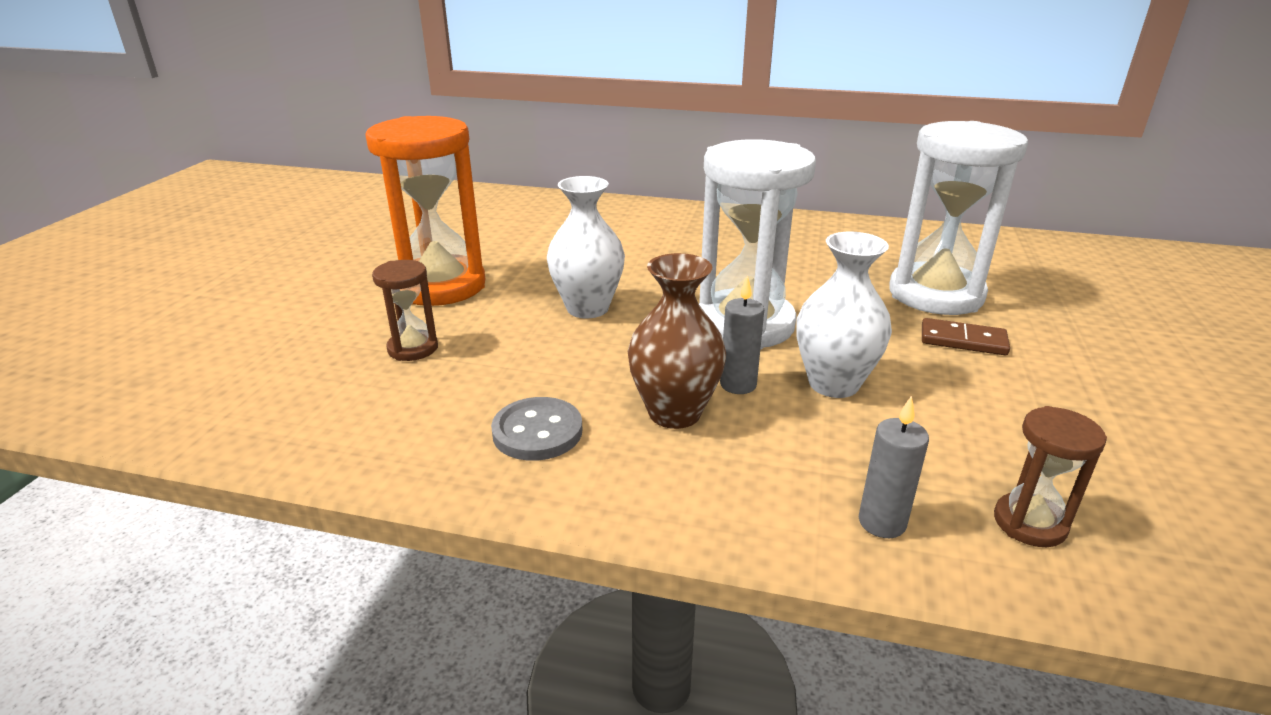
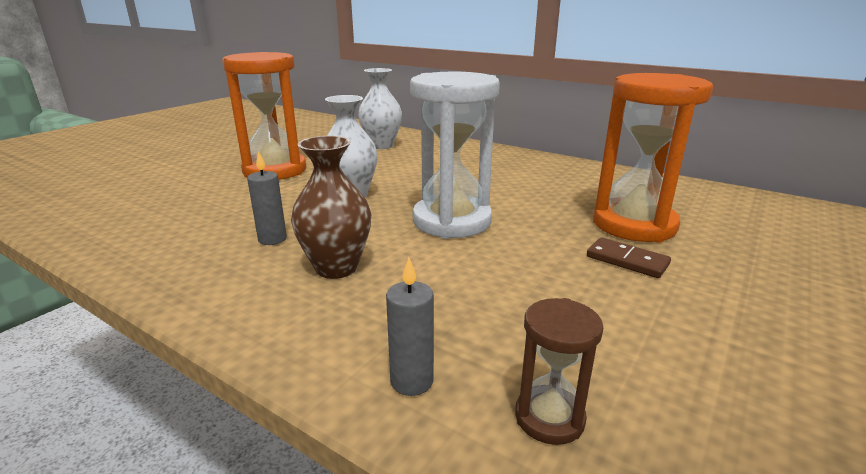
camera: 20 degrees right, 5 degrees down
brown hourglass [372,260,438,361] -> none
grey button [491,397,582,461] -> none
grey candle [720,276,764,394] -> grey candle moved to [247,151,287,245]
white vase [796,232,892,398] -> white vase moved to [358,68,402,149]
white hourglass [889,121,1028,315] -> orange hourglass [593,73,713,243]

